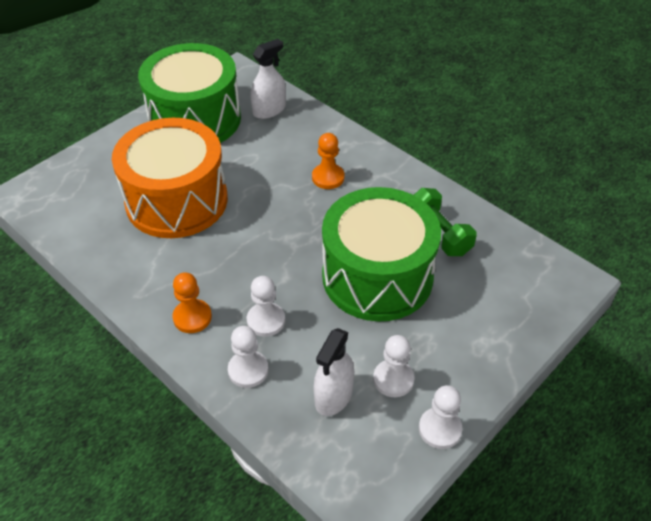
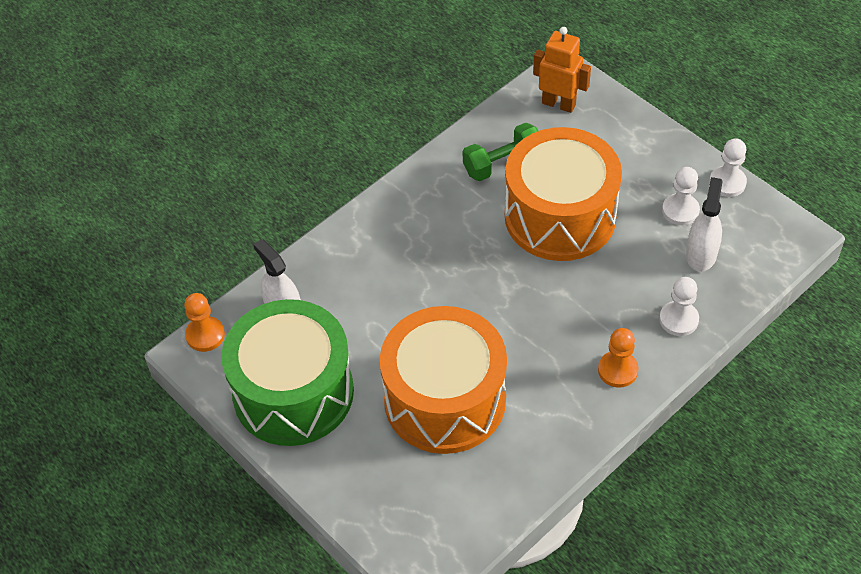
camera: 85 degrees left, 5 degrees up
white pawn [247,276,285,337] -> none
orange pawn [312,133,344,189] -> orange pawn moved to [184,293,225,352]
white spray bottle [313,328,354,416] -> white spray bottle turned 105 degrees counterclockwise [686,177,723,272]
green drum [322,187,441,322] -> orange drum [505,127,622,261]
none -> orange robot [533,27,591,113]

